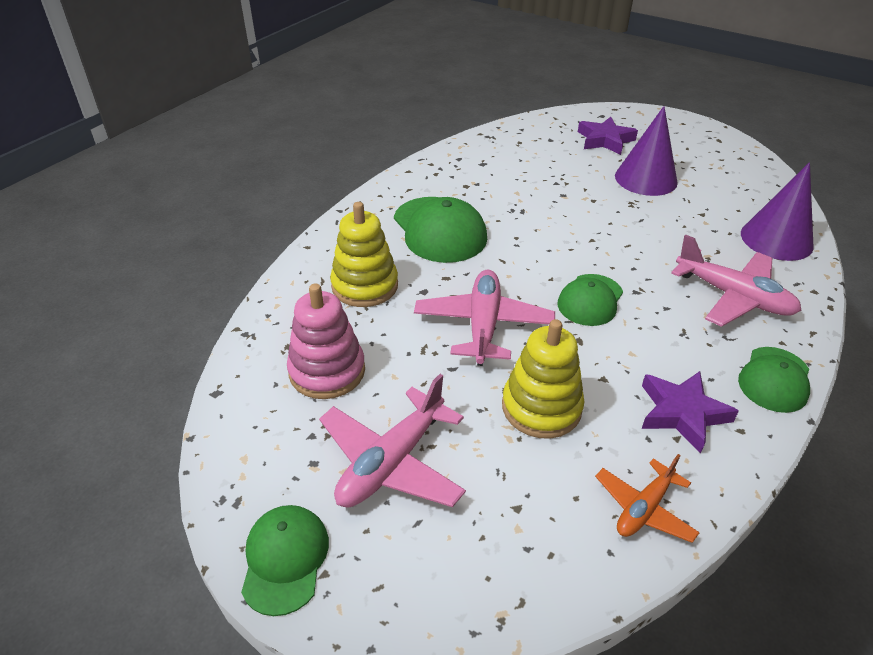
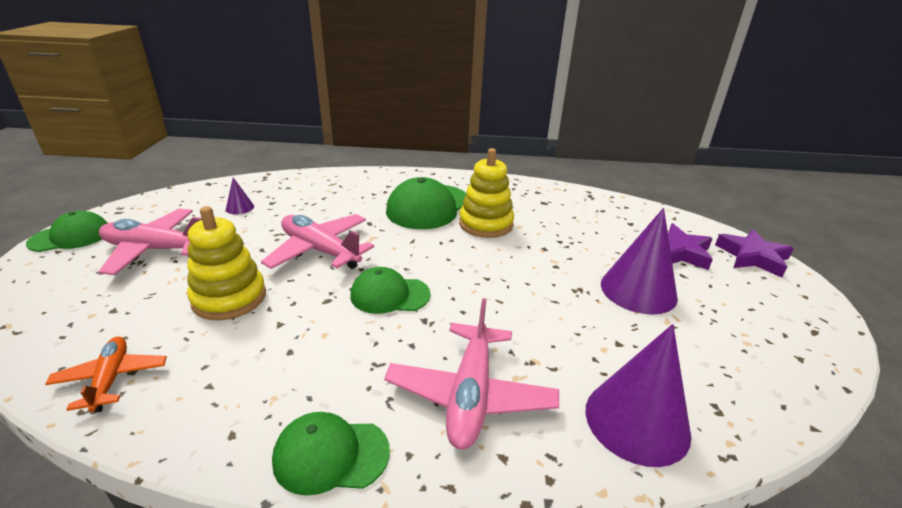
camera: 60 degrees right, 10 degrees down
pink stacking toy [287,283,365,399] -> purple cone [226,177,254,214]
yellow stacking toy [330,202,398,307] -> yellow stacking toy moved to [459,148,514,238]
pink plane [414,270,555,366] -> pink plane turned 120 degrees counterclockwise [261,214,374,269]
orange plane [595,454,700,543] -> orange plane turned 60 degrees clockwise [45,337,167,413]
purple star [642,371,739,454] -> purple star moved to [715,229,794,278]

